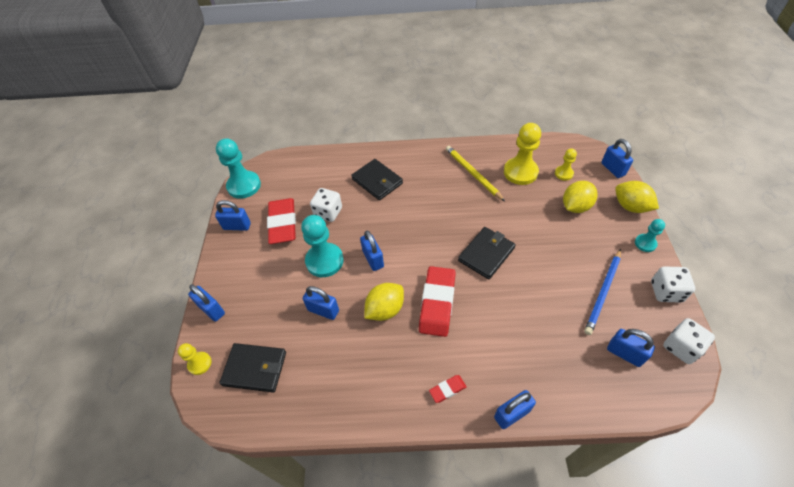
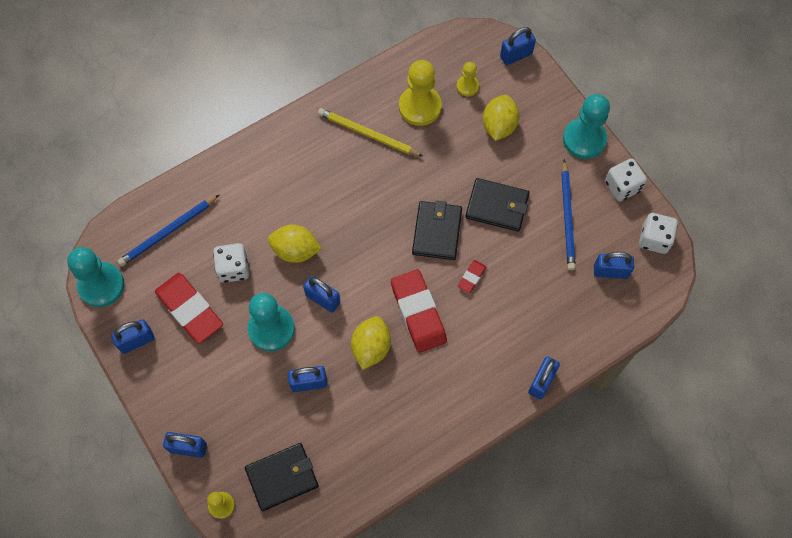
camera: 35 degrees left, 15 degrees up
black wallet [351,159,403,200] -> black wallet moved to [465,178,530,232]
red eraser [429,375,467,403] -> red eraser moved to [458,260,487,293]
blue padlock [601,139,633,178] -> blue padlock turned 60 degrees counterclockwise [500,27,536,65]
yellow lemon [615,181,659,213] -> yellow lemon moved to [268,224,322,263]
turquoise pawn [635,219,665,252] -> turquoise pawn [563,94,610,159], size x1.88
none -> blue pencil [117,195,219,267]

